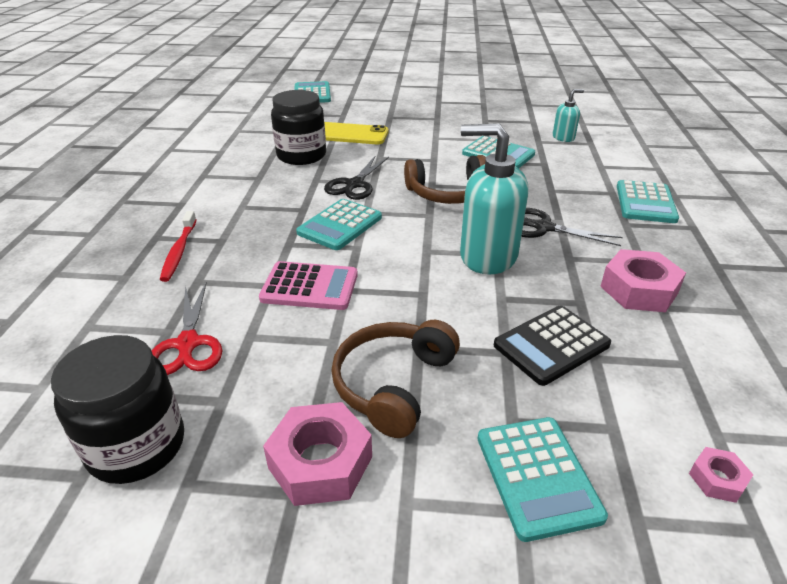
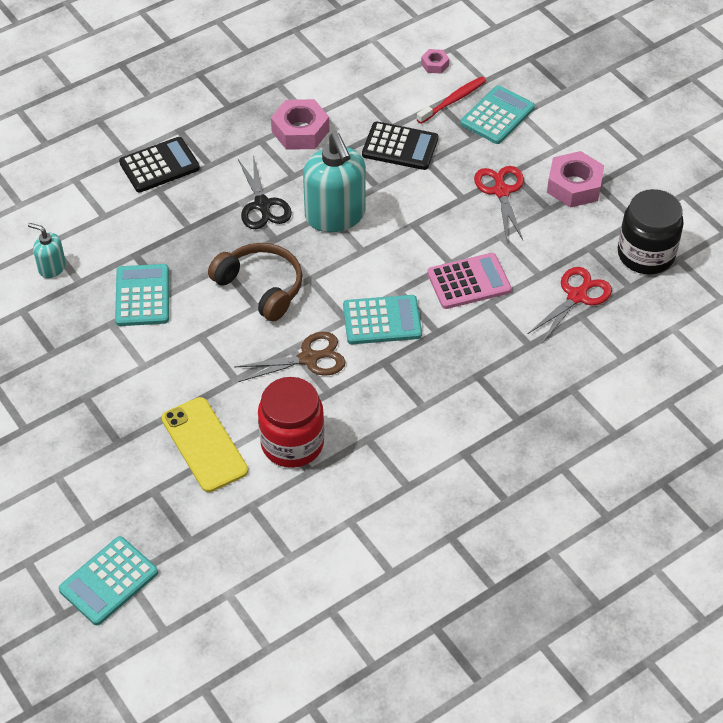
camera: 130 degrees left, 15 degrees up
red toothbrush [160,211,196,282] -> red toothbrush moved to [417,77,486,124]
pink calculator [259,261,358,310] -> pink calculator turned 105 degrees clockwise [427,253,512,309]
black jar [271,90,326,165] -> red jar [258,377,324,468]
black scissors [324,156,389,200] -> brown scissors [235,332,346,382]
brown headphones [331,320,460,438] -> red scissors [474,166,524,241]
turquoise calculator [617,180,679,223] -> black calculator [119,137,200,192]

